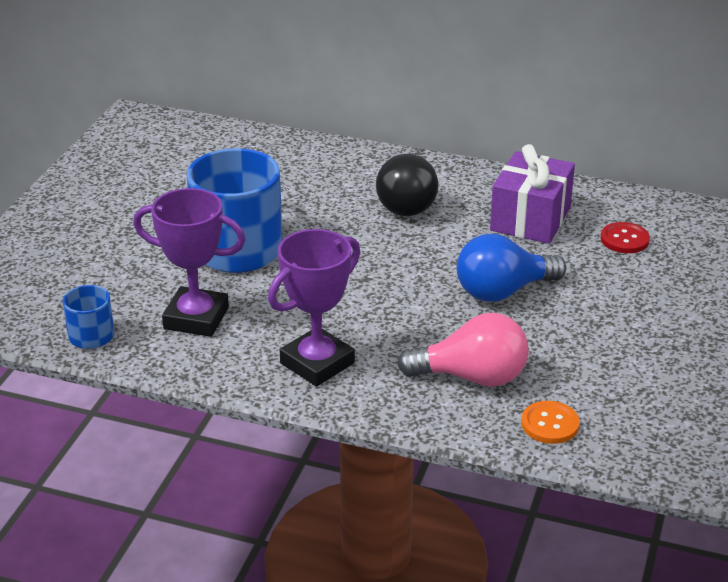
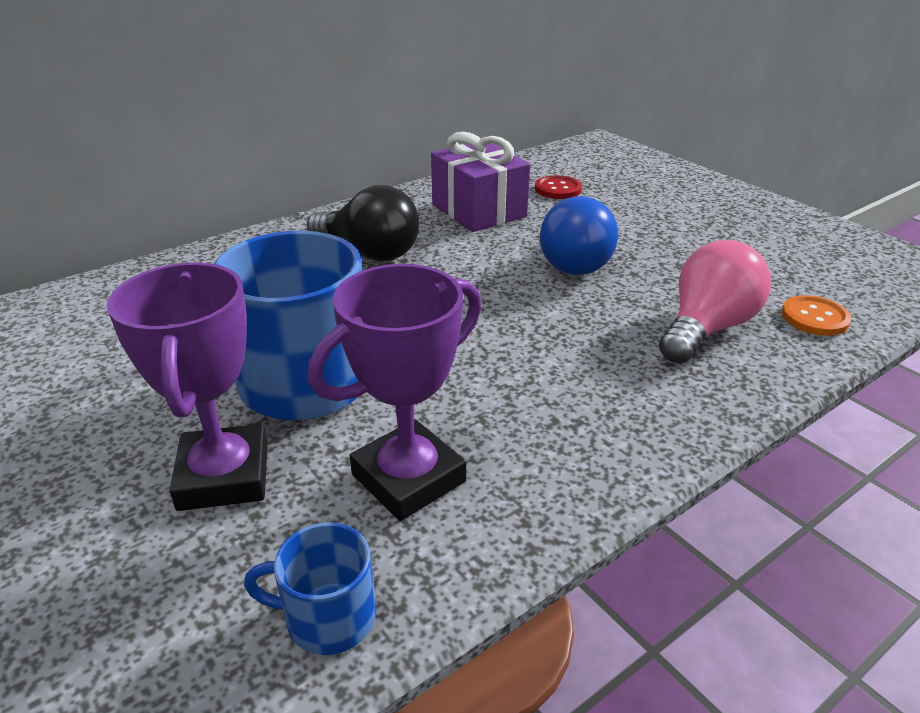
camera: 55 degrees left, 0 degrees up
purple trophy [268,229,360,387] -> purple trophy moved to [107,262,268,511]

